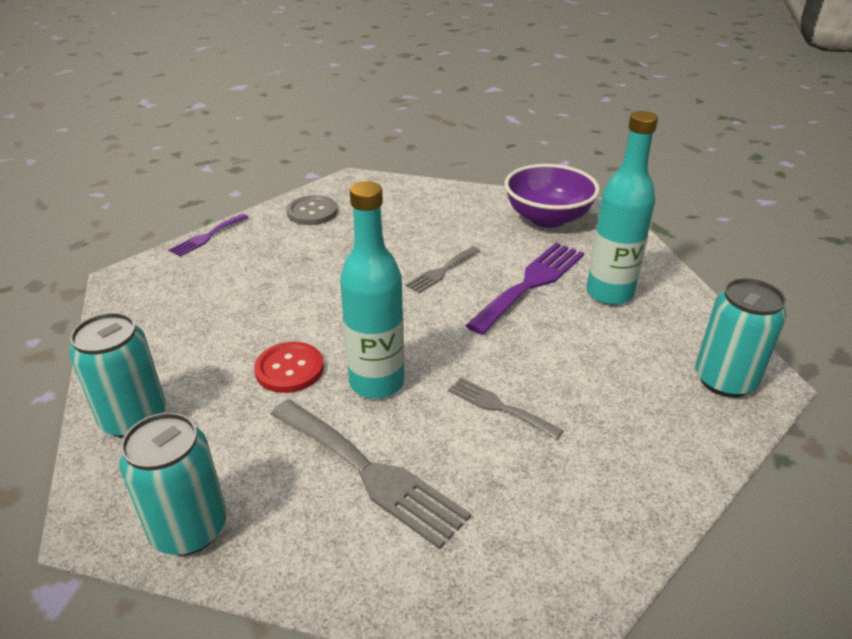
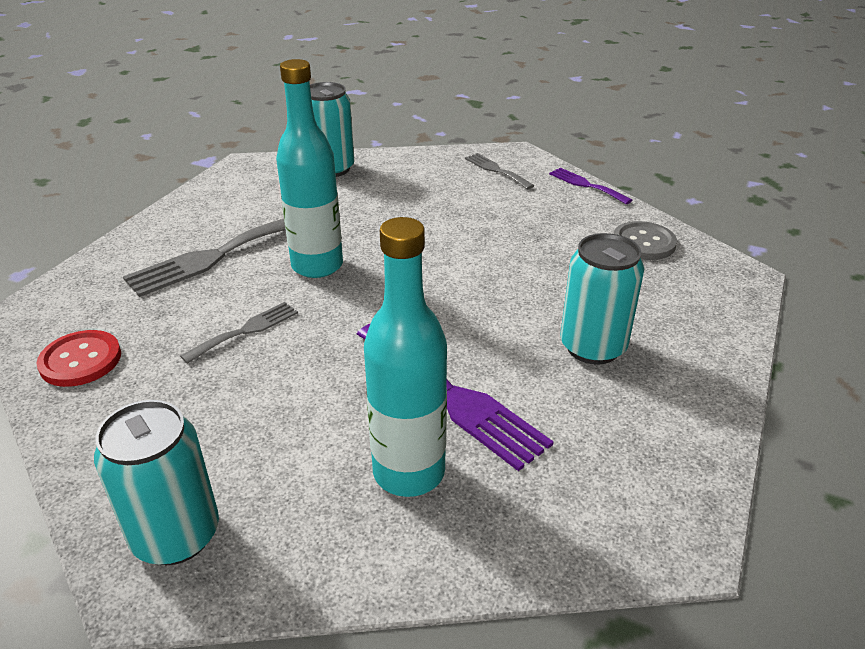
camera: 100 degrees right, 0 degrees up
turquoise can [119,412,227,556] -> turquoise can moved to [560,233,644,365]
red button [254,342,324,393] -> red button moved to [36,330,121,387]
grey fork [406,247,480,293] -> grey fork moved to [465,153,534,189]
purple bowl [505,164,600,228] -> none

